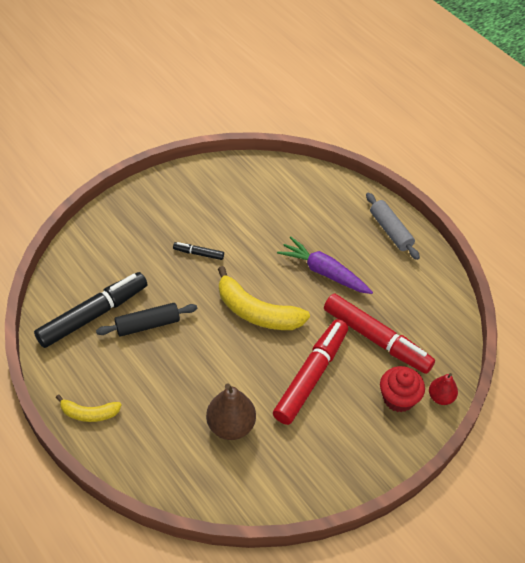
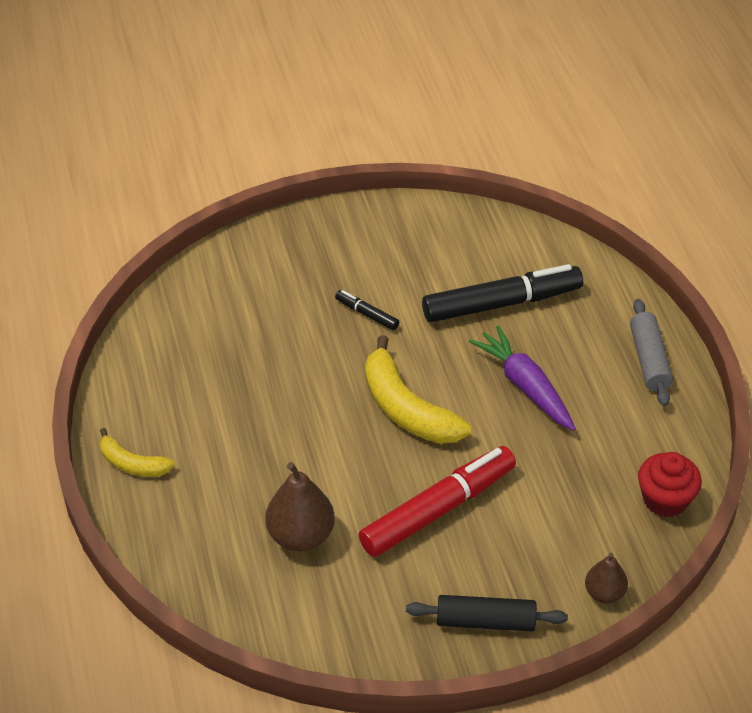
camera: 25 degrees right, 5 degrees down
black marker [34,272,147,348] -> black marker moved to [422,264,583,323]
black rolling pin [96,303,197,337] -> black rolling pin moved to [406,595,568,632]
red marker [324,294,435,374] -> none
red cupcake [380,366,425,412] -> red cupcake moved to [638,452,702,517]
red pear [429,373,458,405] -> brown pear [585,553,628,604]

